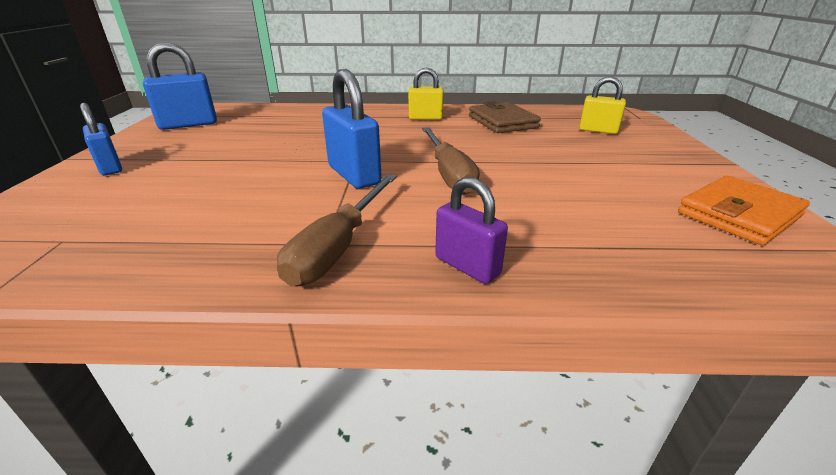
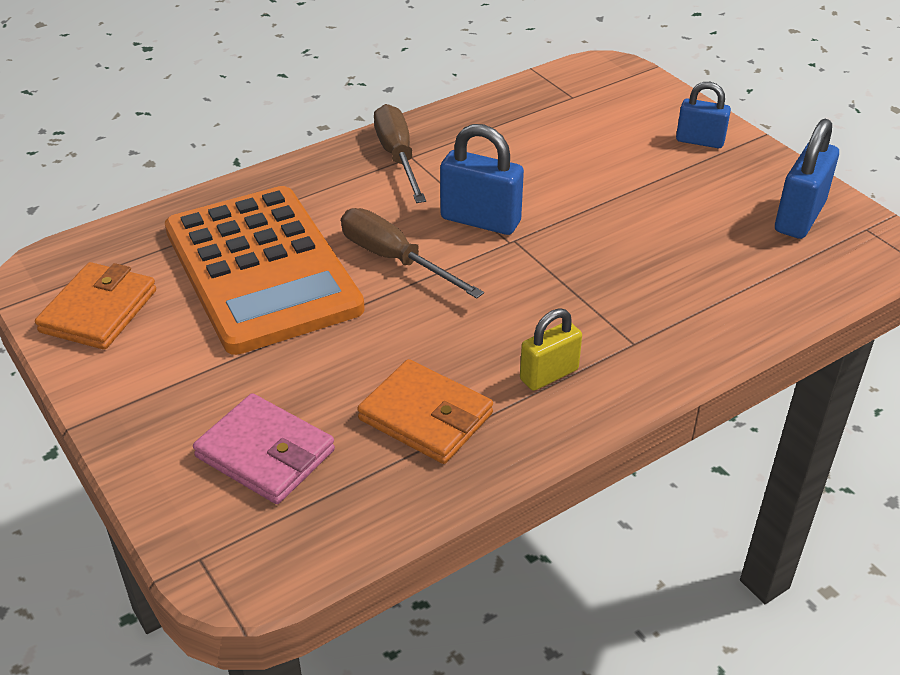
camera: 145 degrees right, 10 degrees up
purple padlock [435,177,508,284] -> none
brown wallet [469,101,541,133] -> orange wallet [357,359,493,464]
yellow padlock [579,76,626,134] -> pink wallet [193,393,335,504]
none -> orange calculator [165,186,365,355]

